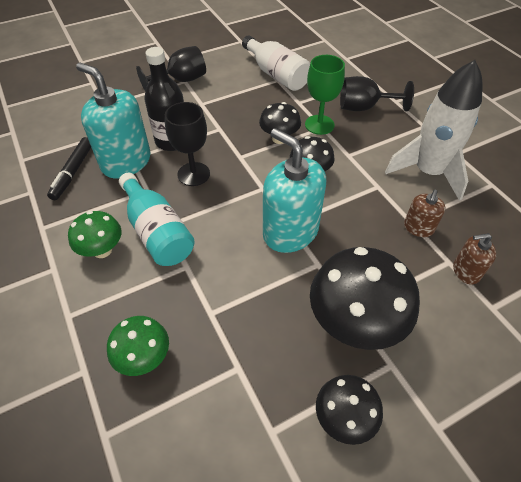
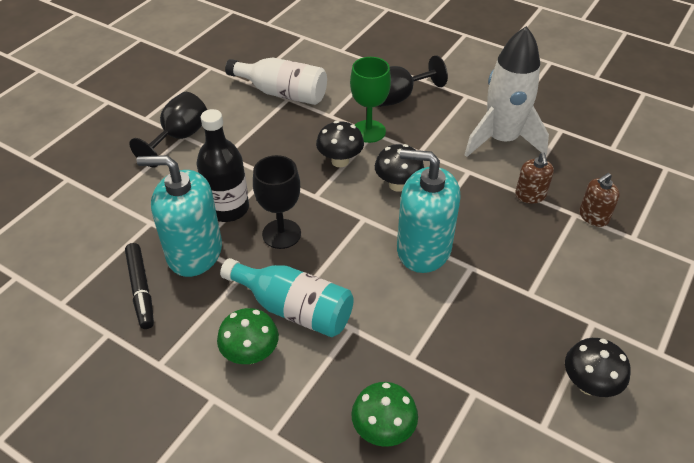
camera: 30 degrees left, 5 degrees down
black mushroom [310,247,420,350] -> none

